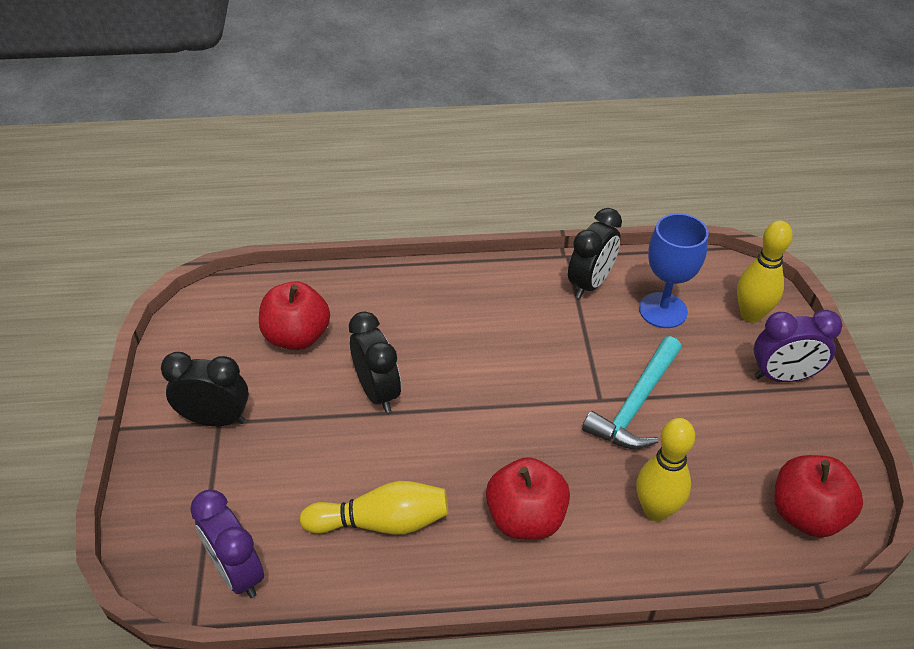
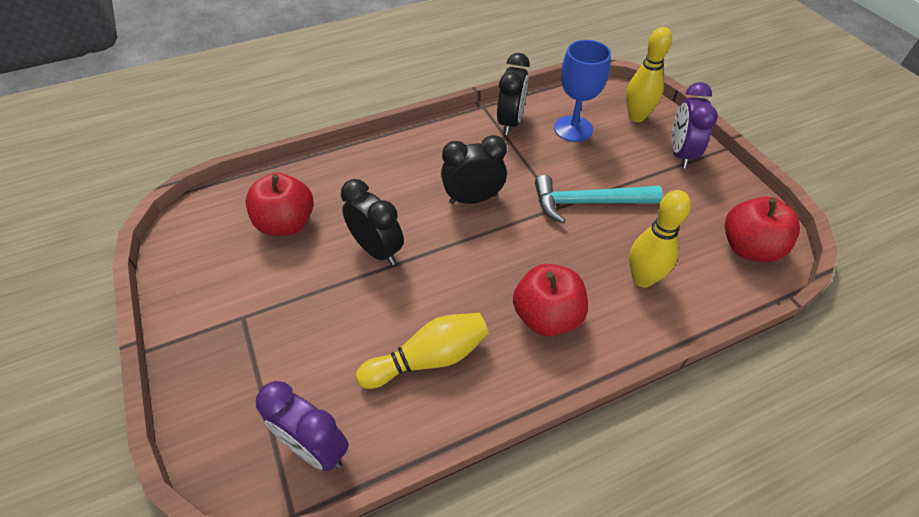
camera: 20 degrees left, 5 degrees up
black clock [161,352,249,426] -> black clock moved to [441,135,507,204]
turquoise hammer [582,336,681,449] -> turquoise hammer turned 75 degrees clockwise [535,175,663,224]
purple clock [754,310,842,382] -> purple clock turned 120 degrees clockwise [672,82,718,168]

